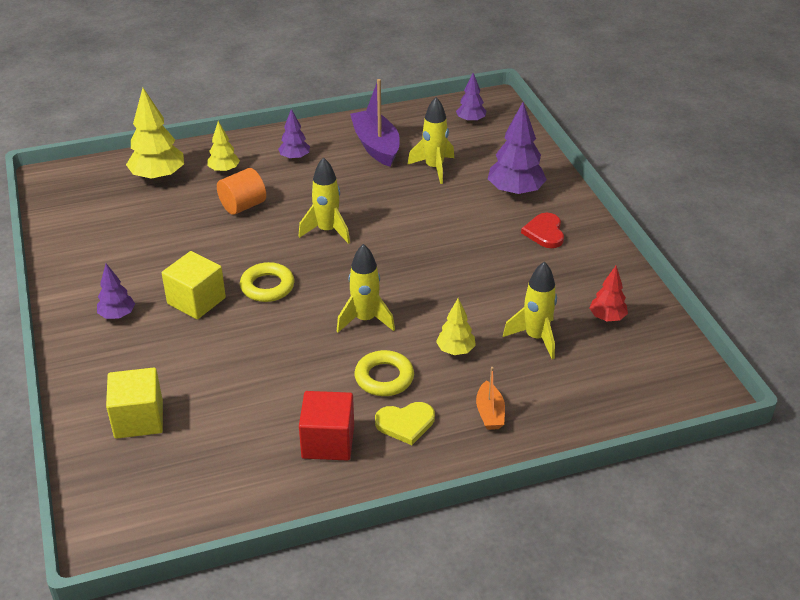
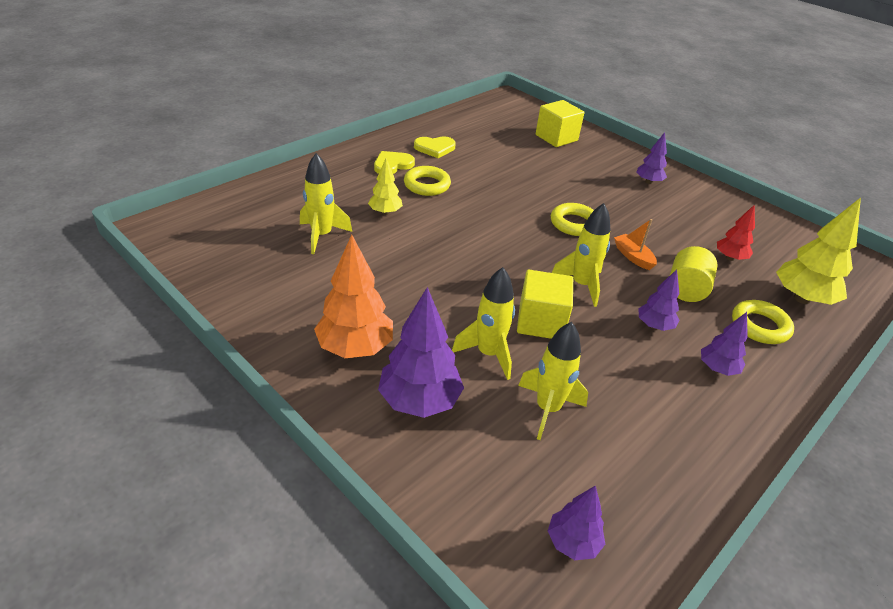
camera: 150 degrees right, 0 degrees up
yellow cube [162,251,226,319] -> yellow cube moved to [517,270,573,339]
yellow tree [208,121,240,173] -> yellow ring [732,300,794,344]
orange cylinder [217,168,266,215] -> yellow cylinder [670,246,718,302]
red cube [299,391,354,461] -> yellow heart [414,136,456,158]
yellow rocket [337,244,395,333] -> yellow rocket moved to [452,267,515,380]
purple boat [350,79,400,167] -> none
orange boat [476,367,505,430] -> orange boat moved to [614,219,657,270]
red heart [521,213,564,248] -> orange tree [314,235,393,358]
red tree [589,266,628,321] -> red tree moved to [717,205,755,261]
none -> purple tree [638,269,679,331]

